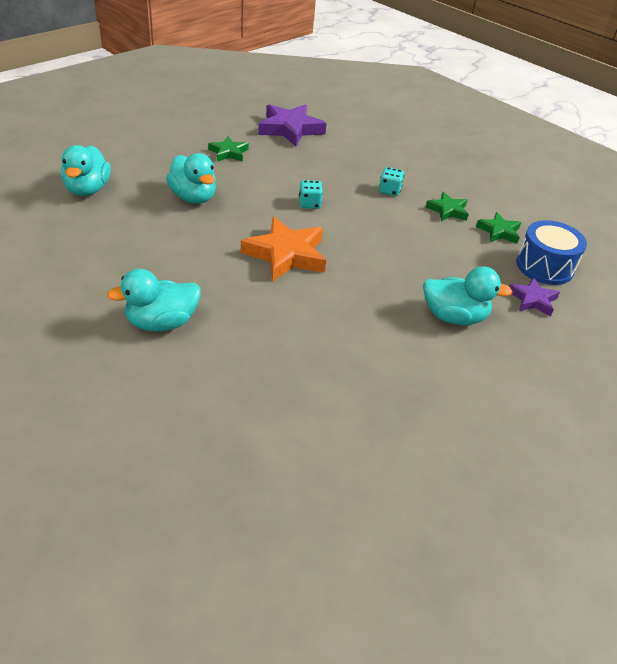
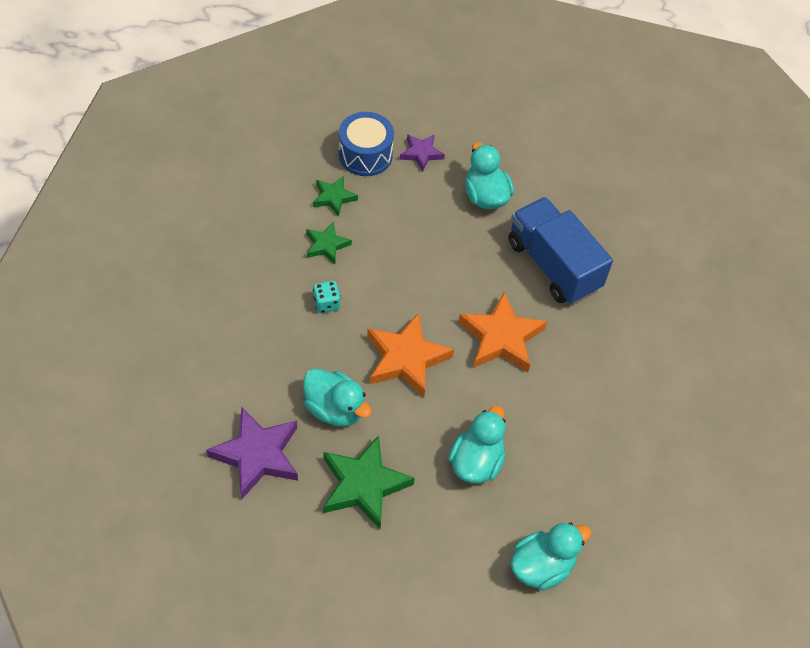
camera: 120 degrees left, 15 degrees up
turquoise duck [107,269,201,331] -> turquoise duck moved to [303,368,372,427]
green star [208,136,249,162] -> green star [323,435,415,529], size x1.79
turquoise dice [299,180,323,209] -> orange star [367,313,454,397]
none -> blue truck [508,197,613,304]

